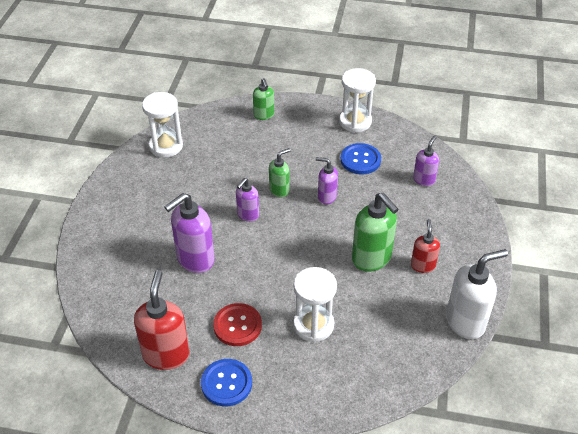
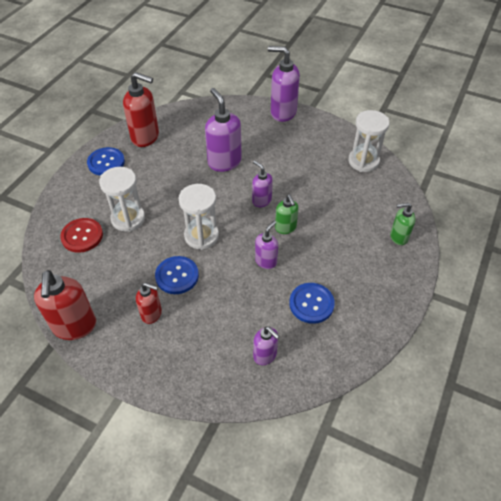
camera: 105 degrees right, 5 degrees up
red button [213,303,262,346] -> red button moved to [60,218,103,253]
white hourglass [339,68,376,133] -> white hourglass moved to [178,184,219,250]
green soap dispenser [352,193,398,272] -> blue button [155,256,199,294]
white soap dispenser [446,249,508,339] -> red soap dispenser [34,270,96,340]
none -> purple soap dispenser [268,46,300,122]

